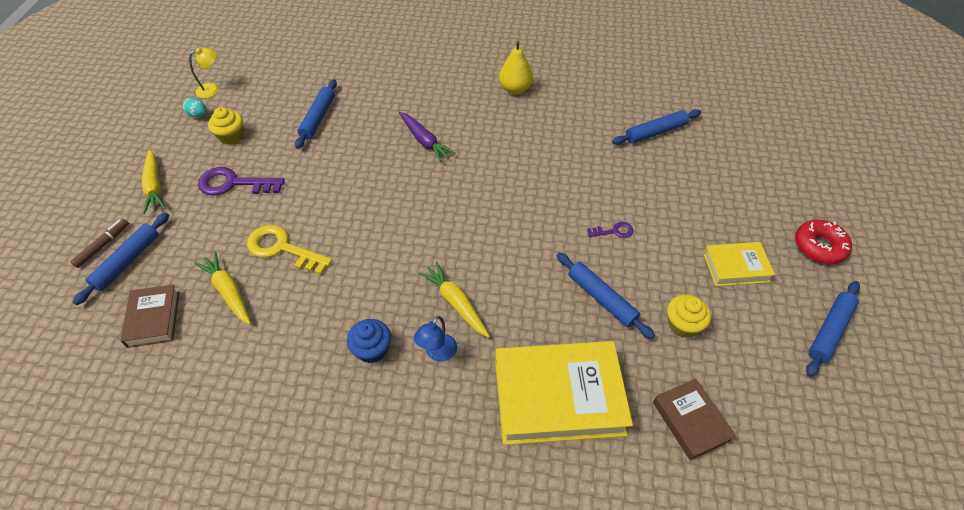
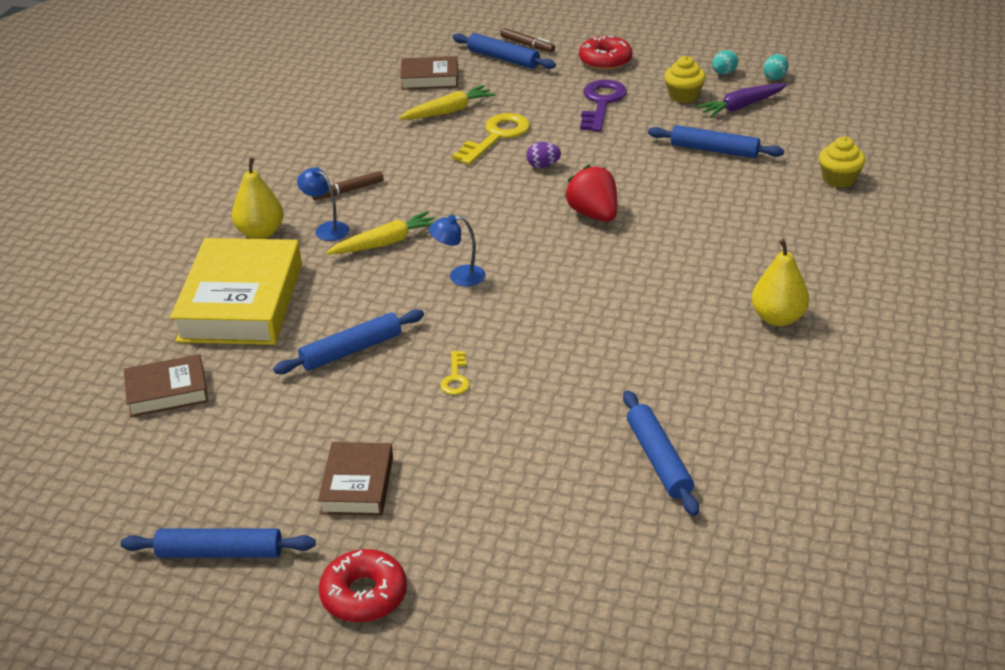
camera: 100 degrees right, 15 degrees down
yellow carrot [142,150,166,214] -> red donut [579,36,633,70]
yellow lamp [189,48,219,98] -> turquoise egg [763,54,788,80]
blue cupcake [347,319,391,363] -> brown marker [311,171,384,200]
purple carrot [399,112,456,162] -> purple carrot moved to [696,83,787,118]
purple key [587,222,633,238] -> yellow key [440,351,470,395]
yellow cupcake [667,294,711,338] -> yellow cupcake moved to [819,136,865,188]
yellow book [703,242,775,286] -> brown book [318,442,393,516]
blue rolling pin [806,281,860,377] -> blue rolling pin turned 45 degrees counterclockwise [120,528,316,558]
none -> yellow pear [232,158,284,239]
none -> blue lamp [429,215,486,287]
none -> purple egg [526,142,561,168]
none -> red strawberry [565,165,617,222]

